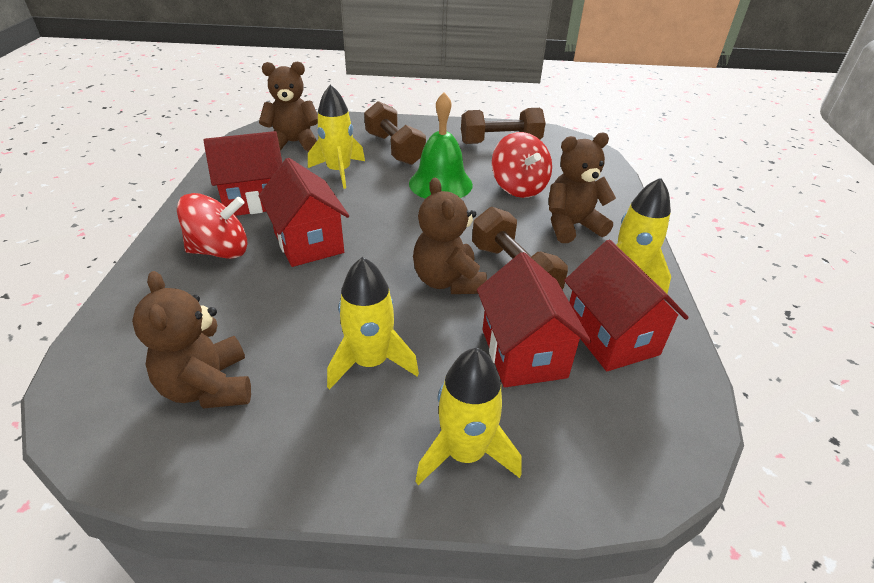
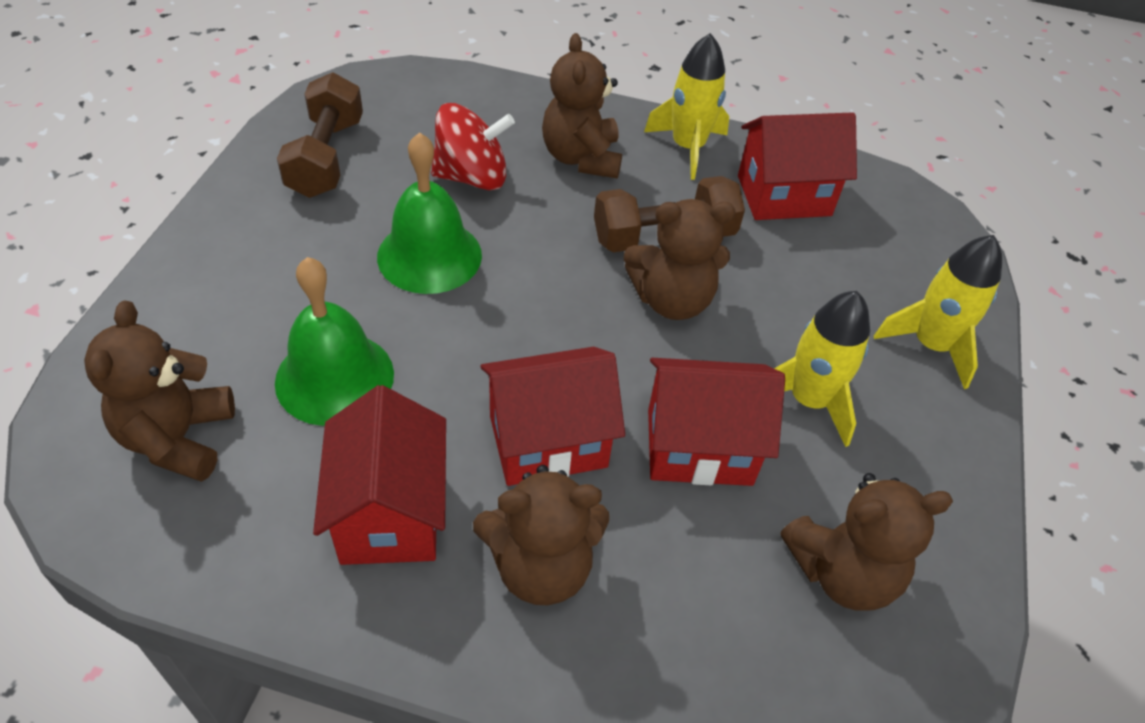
camera: 80 degrees left, 10 degrees up
red spinning top [177,193,248,259] -> brown teddy bear [473,465,609,605]
yellow rocket [308,84,365,189] -> green bell [275,257,394,426]
brown dumbbell [364,101,426,165] -> none
red house [477,252,591,387] -> red house moved to [648,358,785,486]

